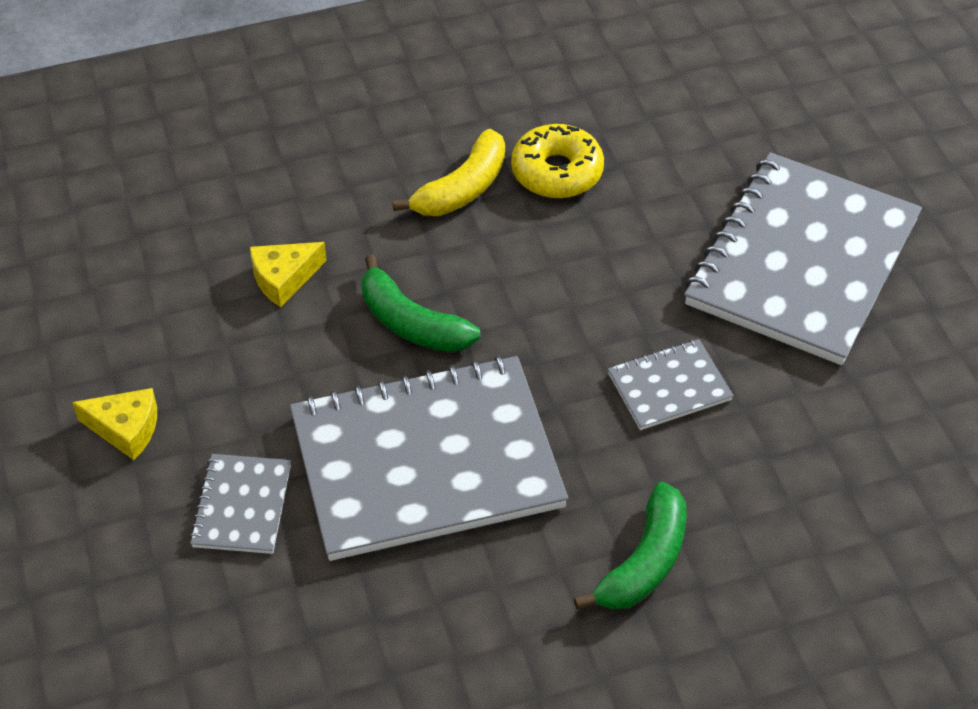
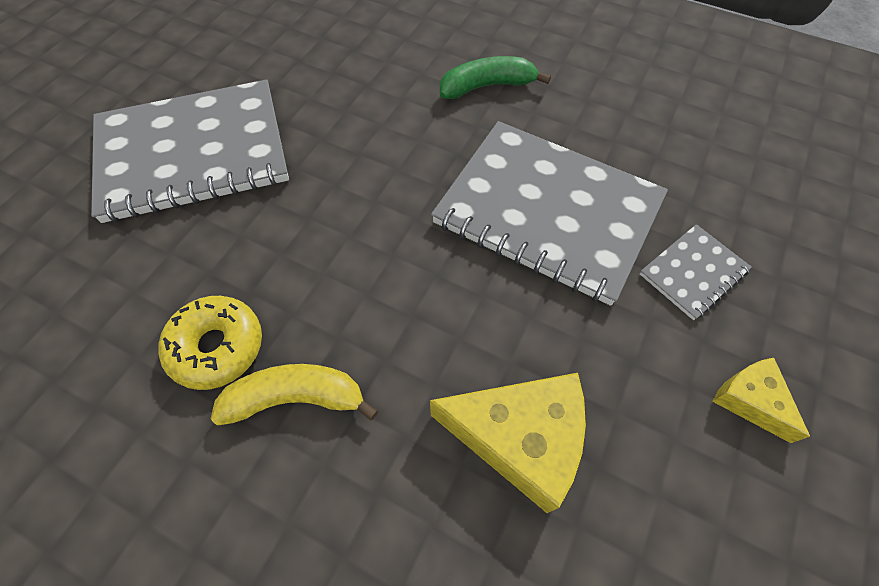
camera: 135 degrees left, 10 degrees up
yellow cheese [250,242,327,307] -> yellow cheese [430,373,586,513], size x1.80
green banana [362,254,481,352] -> none
grey notebook [608,339,734,430] -> none

